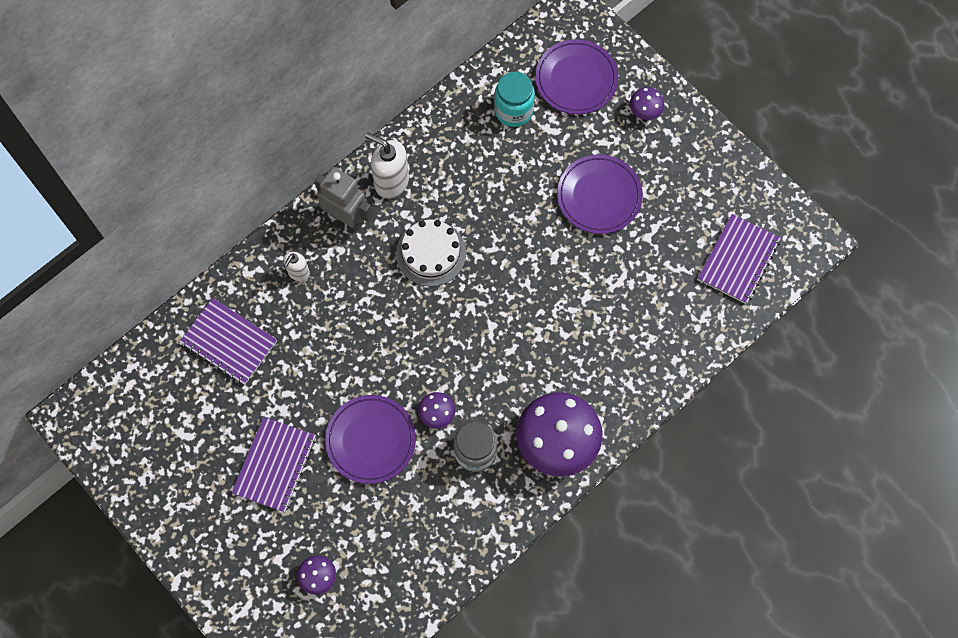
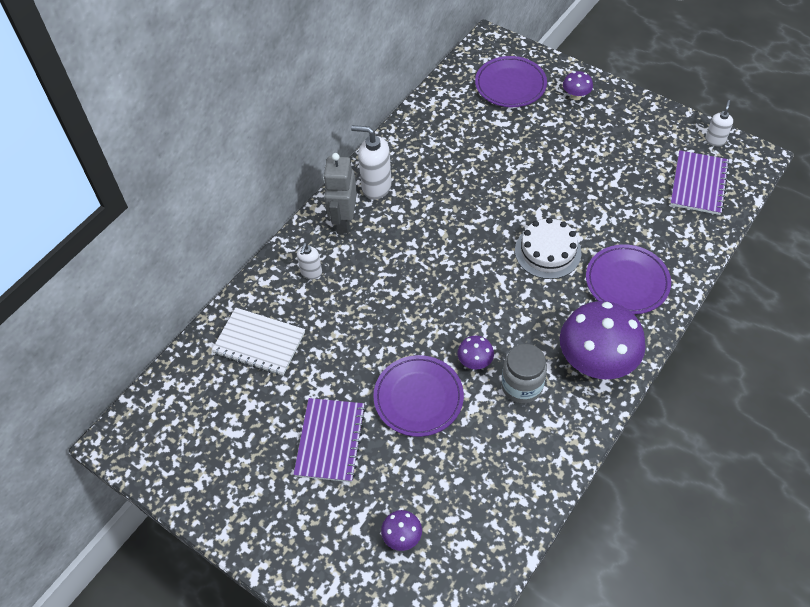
camera: 10 degrees left, 15 degrees down
purple notebook [179,298,277,385] -> white notebook [211,307,305,376]
grey robot [315,167,373,231] -> grey robot turned 105 degrees counterclockwise [323,153,357,234]
white cake [396,219,466,287] -> white cake moved to [515,218,581,279]
turquoise jar [494,72,535,127] -> none
purple plate [557,154,643,234] -> purple plate moved to [586,244,671,315]
none -> white soap dispenser [705,100,733,146]

